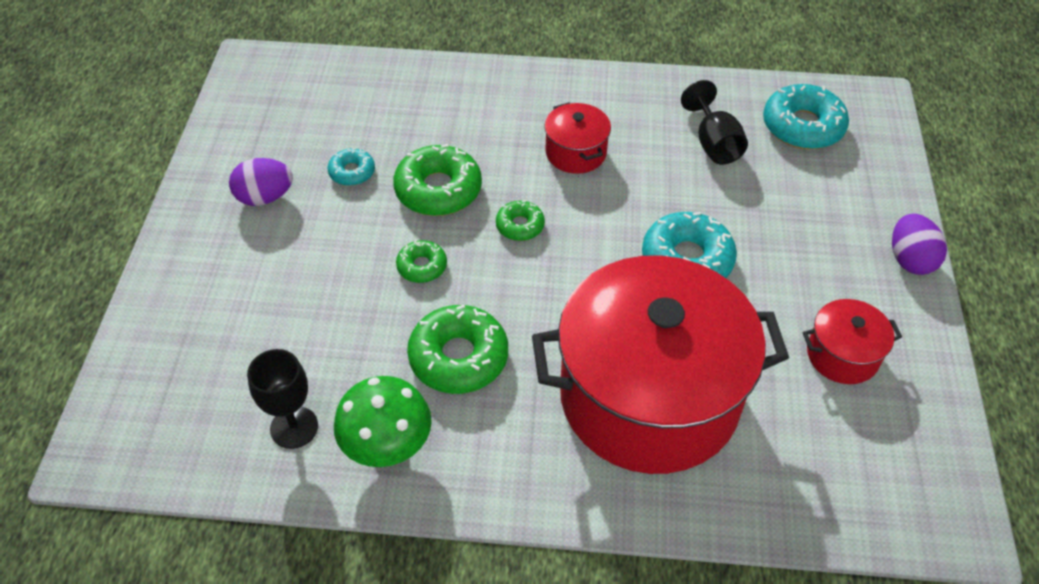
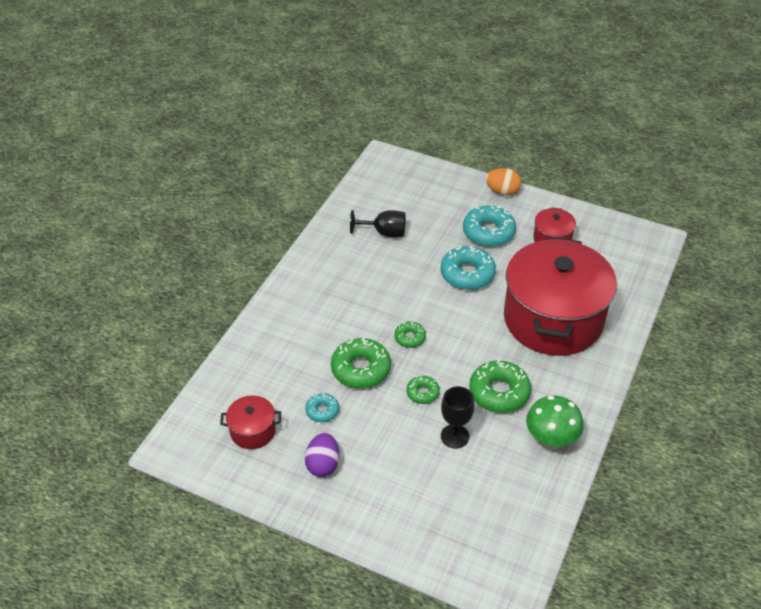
camera: 70 degrees left, 5 degrees down
black goblet [247,349,318,449] -> black goblet moved to [441,386,475,449]
red pot [544,102,611,174] -> red pot moved to [220,395,281,449]
turquoise donut [763,84,849,149] -> turquoise donut moved to [463,205,516,247]
purple egg [892,214,947,275] -> orange egg [486,168,521,195]

